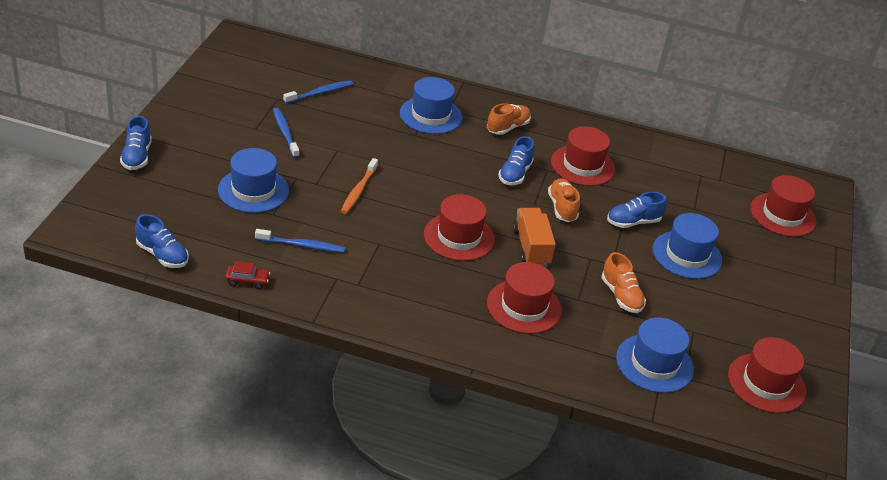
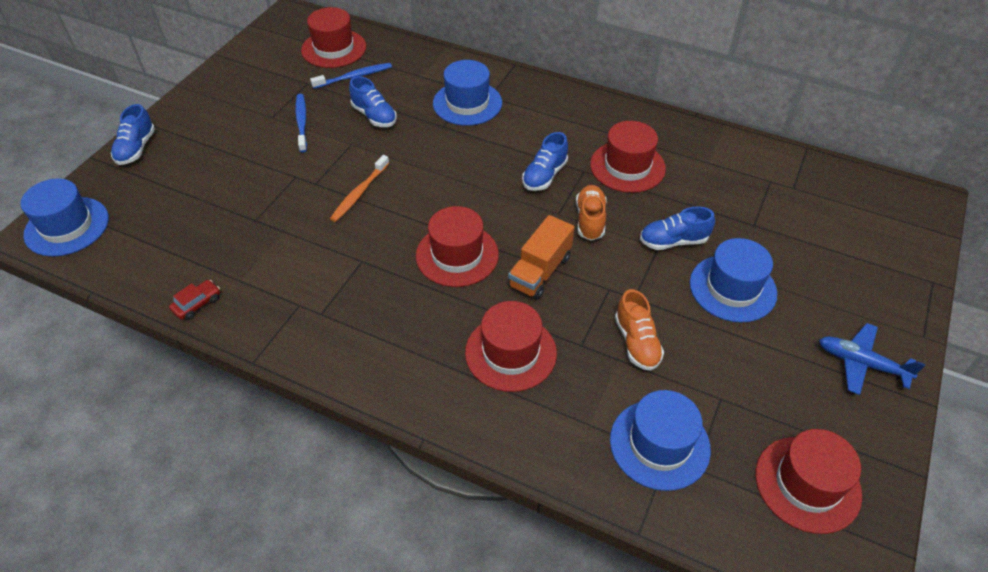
camera: 15 degrees right, 10 degrees up
blue shoe [135,214,189,268] -> blue shoe moved to [349,76,397,127]
blue hat [218,148,289,213] -> blue hat moved to [20,178,109,257]
red car [225,261,270,289] -> red car turned 60 degrees counterclockwise [169,280,220,320]
blue toothbrush [255,229,345,253] -> none
orange shoe [487,103,531,135] -> none
orange truck [513,208,556,266] -> orange truck turned 150 degrees counterclockwise [508,215,574,300]
red hat [750,175,817,237] -> red hat moved to [301,7,366,68]
none -> blue plane [819,323,925,395]

